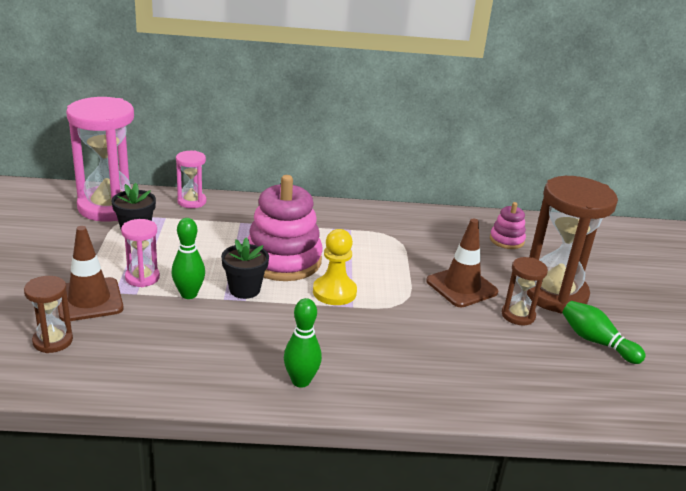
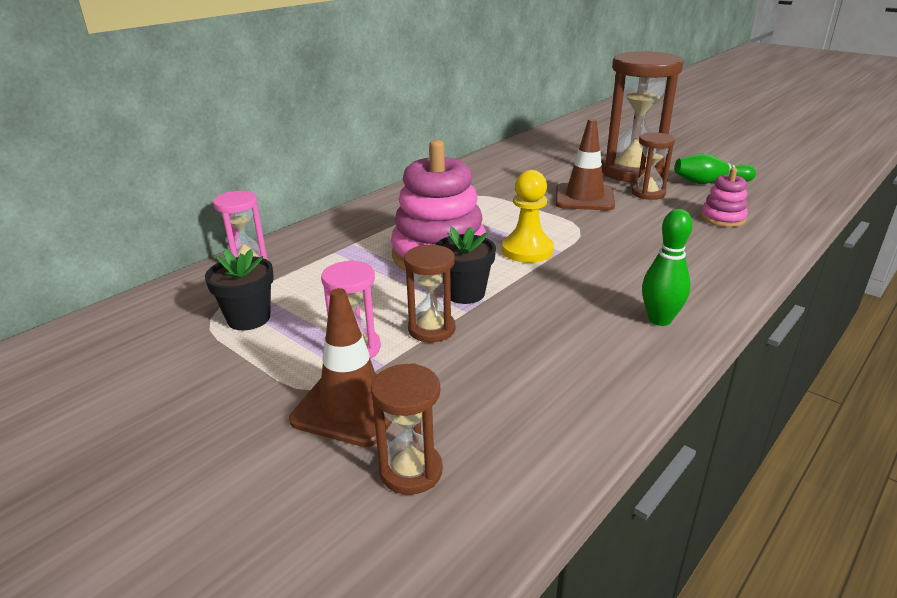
camera: 45 degrees left, 0 degrees up
pink hourglass [66,97,134,222] -> none
green bowling pin [172,218,205,299] -> brown hourglass [404,244,455,342]
pink stacking toy [490,202,526,249] -> pink stacking toy moved to [701,168,748,227]

